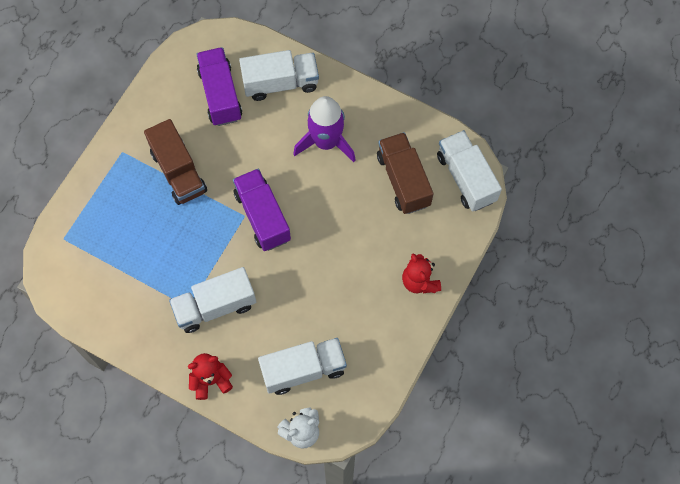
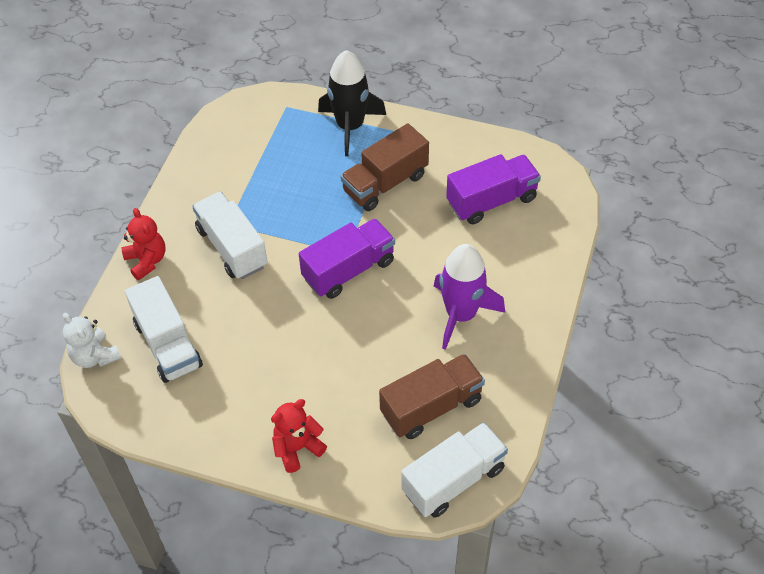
camera: 80 degrees right, 15 degrees down
white truck [239,50,319,101] -> none
none -> black rocket [318,50,386,156]

